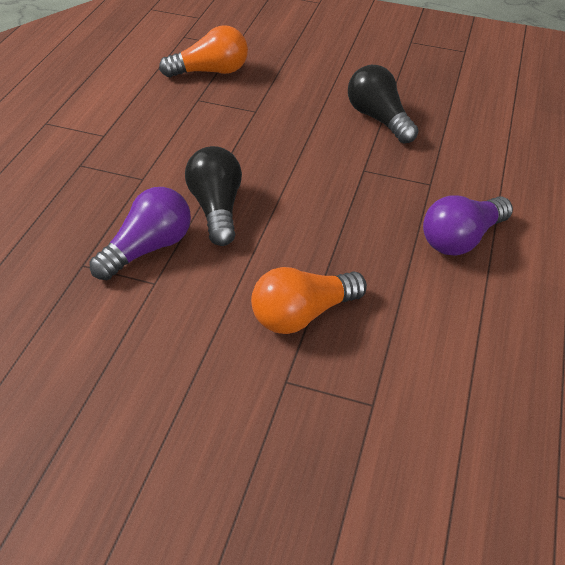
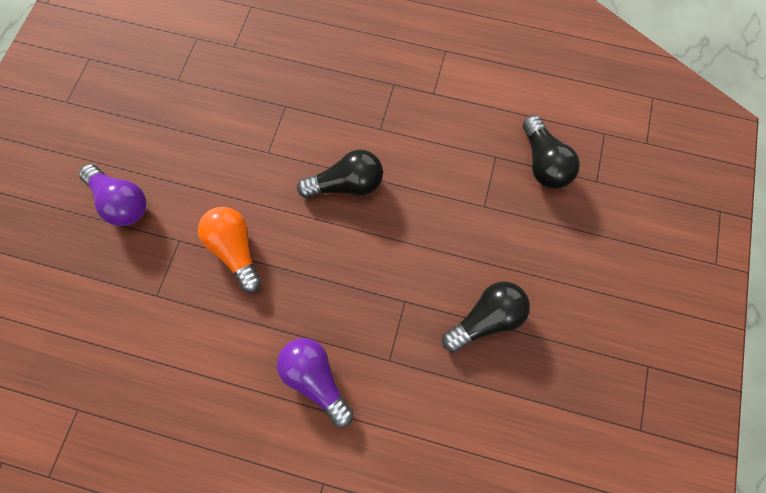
camera: 90 degrees right, 25 degrees up
purple light bulb [89,187,191,280] -> purple light bulb moved to [79,164,147,226]
orange light bulb [159,25,248,77] -> black light bulb [523,115,580,189]

